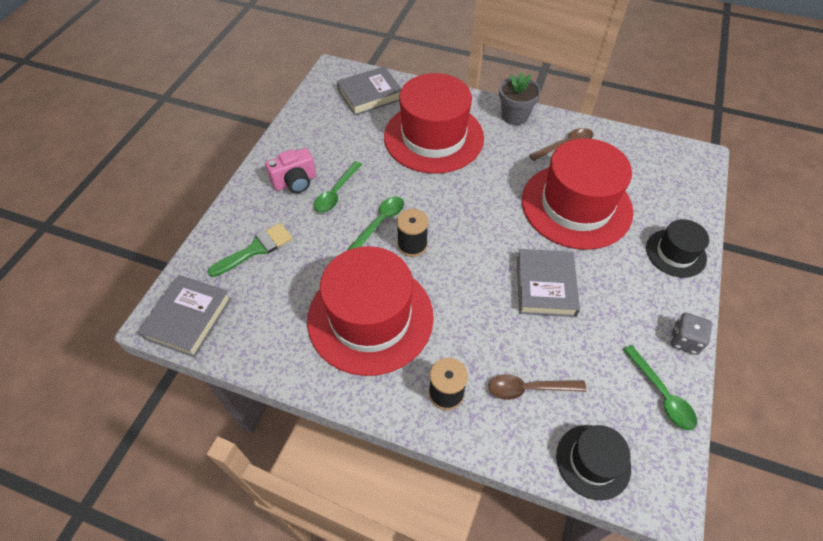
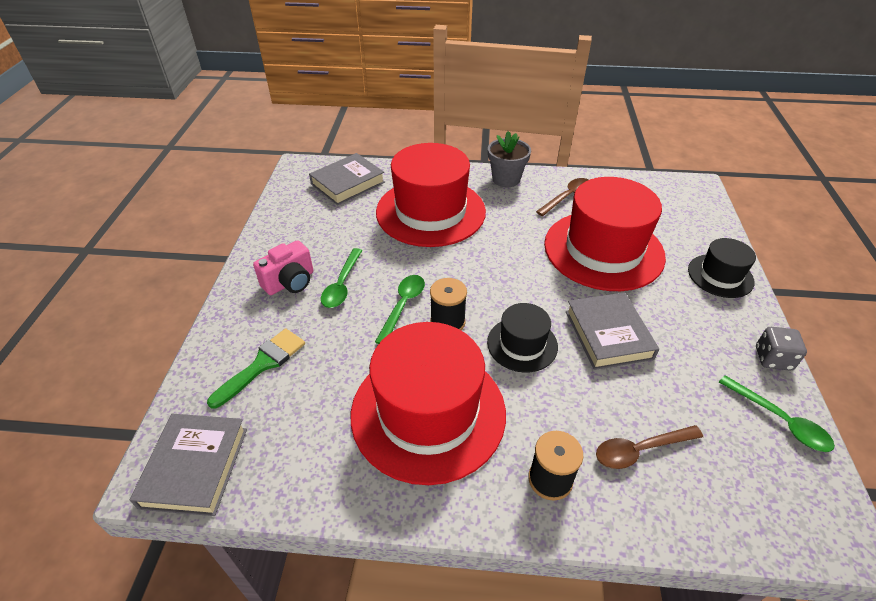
camera: 15 degrees left, 10 degrees down
black hat [556,425,631,500] -> black hat moved to [487,303,558,373]

